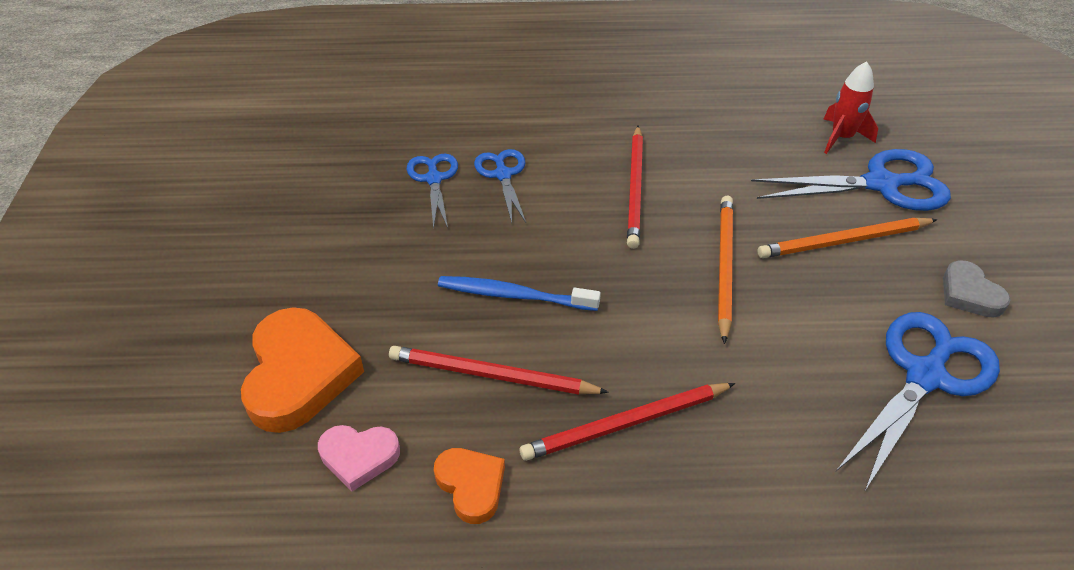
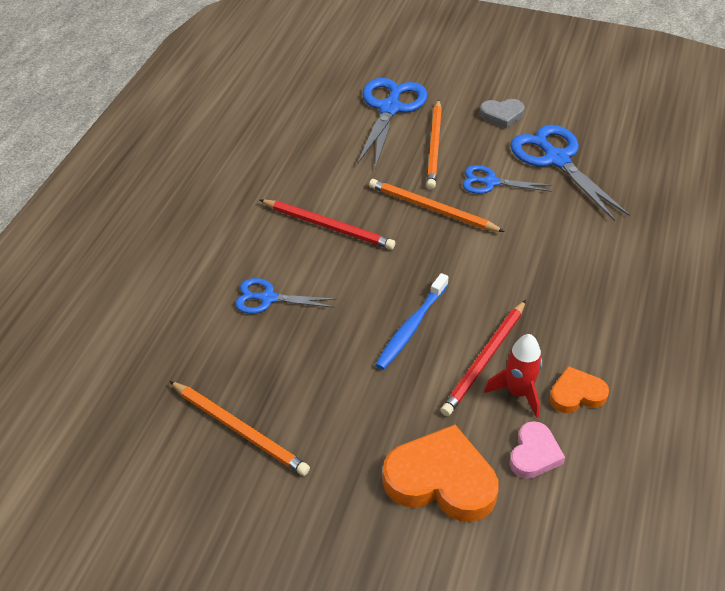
camera: 70 degrees left, 0 degrees up
blue scissors [407,153,458,230] -> blue scissors moved to [463,165,552,194]
red pencil [520,383,736,461] -> none
red rocket [824,61,878,154] -> red rocket moved to [484,334,542,418]
none -> orange pencil [169,381,310,476]

